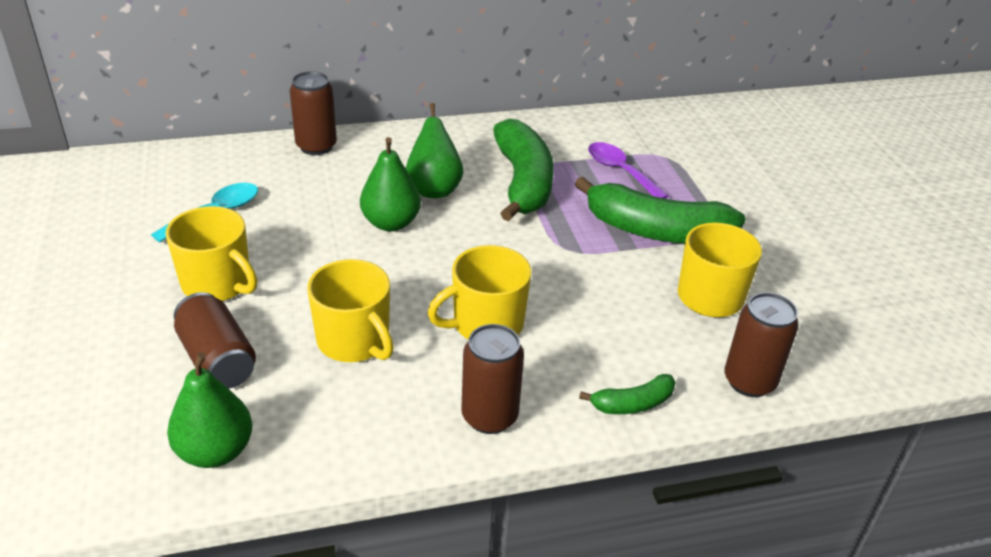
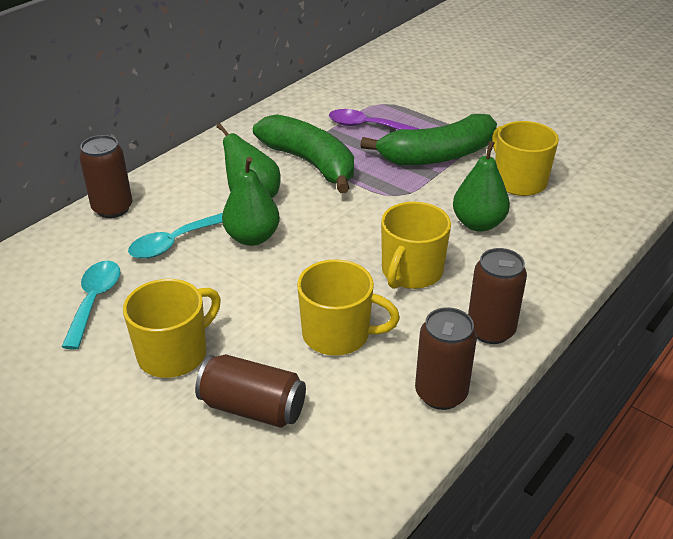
camera: 35 degrees left, 0 degrees up
yellow mug [165,206,257,301] -> yellow mug turned 45 degrees counterclockwise [123,279,221,378]
green pear [167,352,252,468] -> green pear moved to [453,141,510,232]
green banana [579,374,676,414] -> none
brown can [724,292,799,397] -> brown can moved to [415,307,477,410]
none -> turquoise spoon [128,213,223,259]

